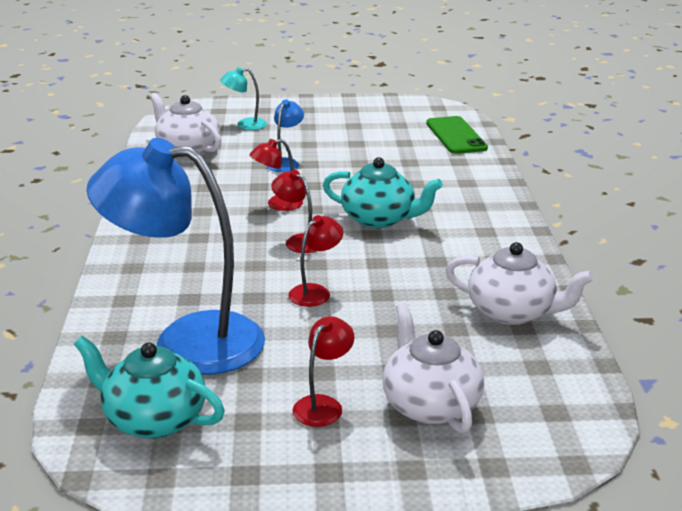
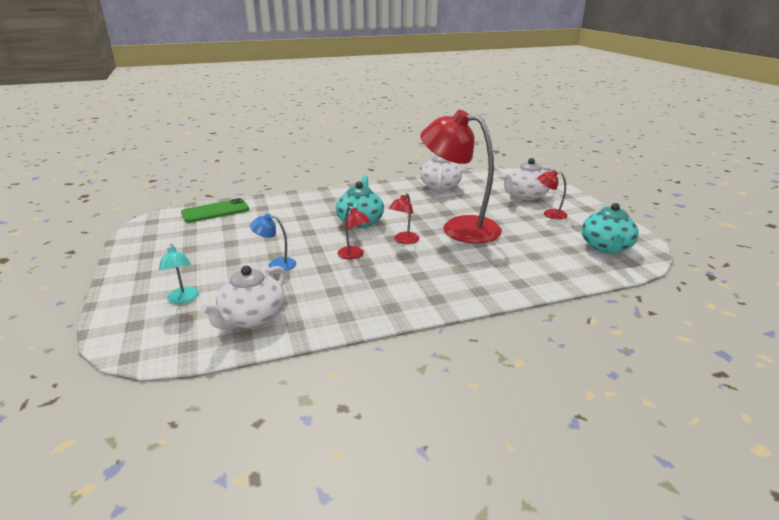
camera: 105 degrees left, 0 degrees up
blue lamp [86,138,265,375] -> none
red lamp [288,215,343,307] -> red lamp [420,110,502,243], size x2.39

